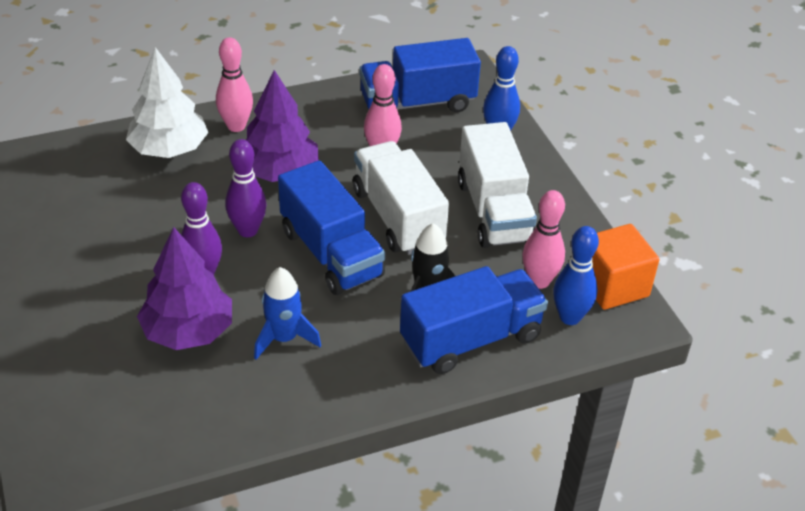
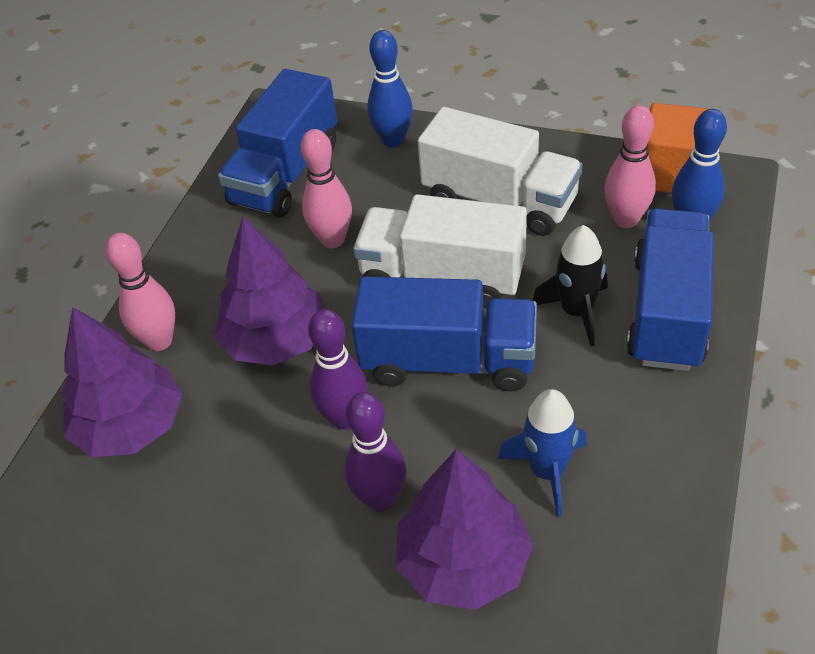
camera: 45 degrees left, 5 degrees up
white tree [126,47,208,158] -> purple tree [61,307,183,457]

